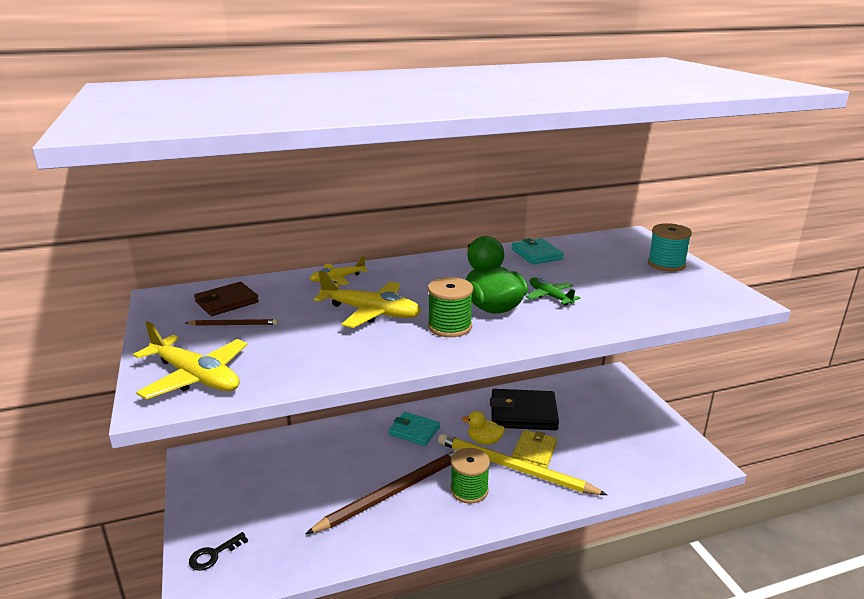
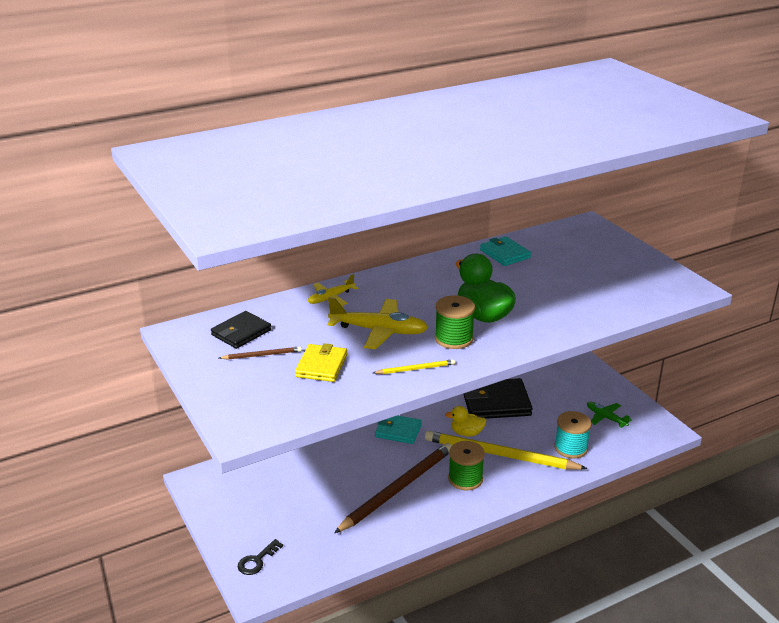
camera: 10 degrees left, 5 degrees up
yellow plane [133,321,248,399] -> none
brown wallet [194,282,259,316] -> black wallet [211,311,271,349]
yellow wallet [512,430,557,468] -> yellow wallet moved to [295,343,347,382]
green plane [526,277,580,306] -> green plane moved to [587,402,632,428]
turquoise spool [648,223,692,272] -> turquoise spool moved to [554,411,592,459]
none -> yellow pencil [373,359,455,374]

